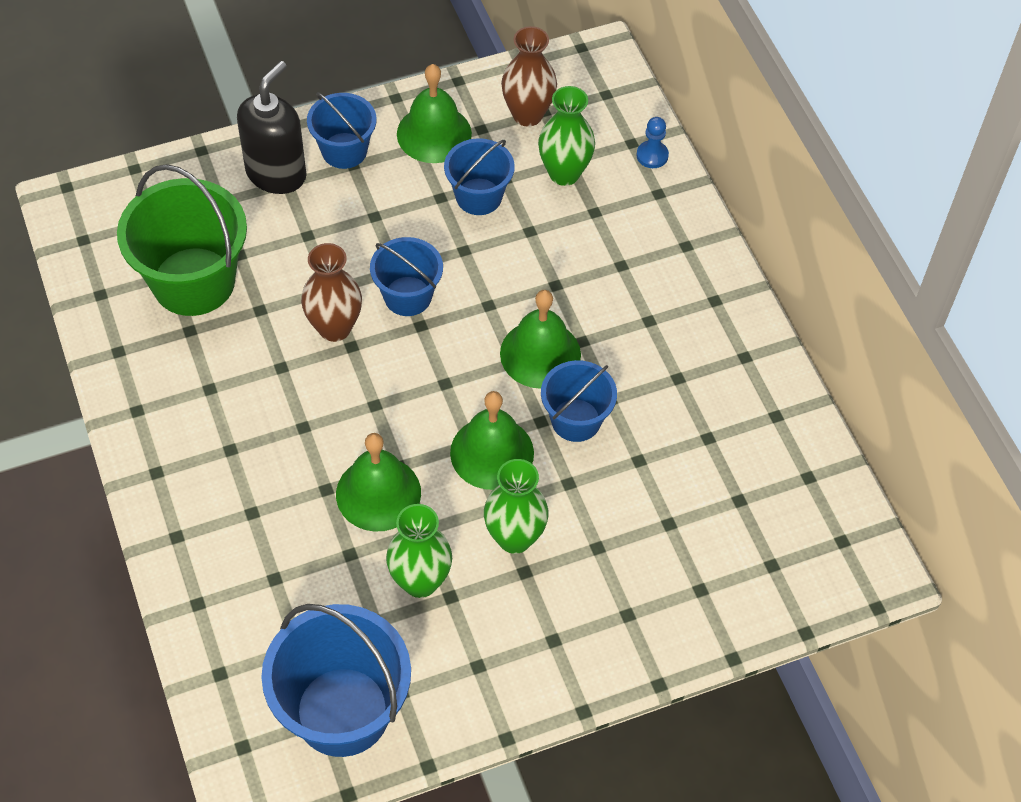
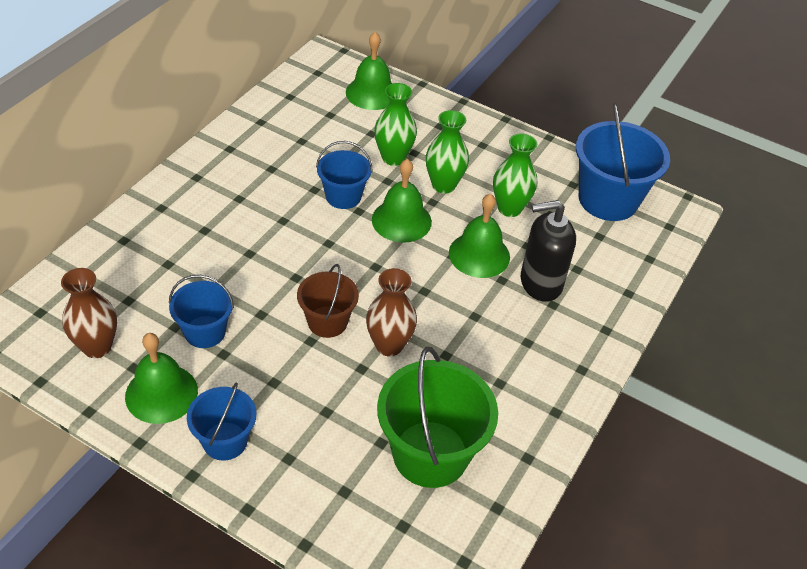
camera: 130 degrees left, 10 degrees down
black soap dispenser [237,61,307,194] -> black soap dispenser moved to [521,200,576,302]
blue bucket [370,237,443,316] -> brown bucket [297,264,359,338]
green bell [500,290,581,389] -> green bell moved to [346,32,392,110]
green vase [538,86,595,186] -> green vase moved to [374,83,417,166]
blue pawn [636,117,669,168] -> none

